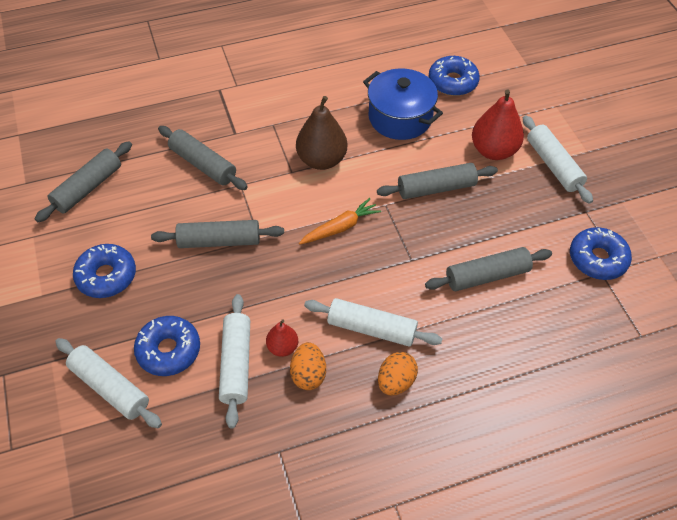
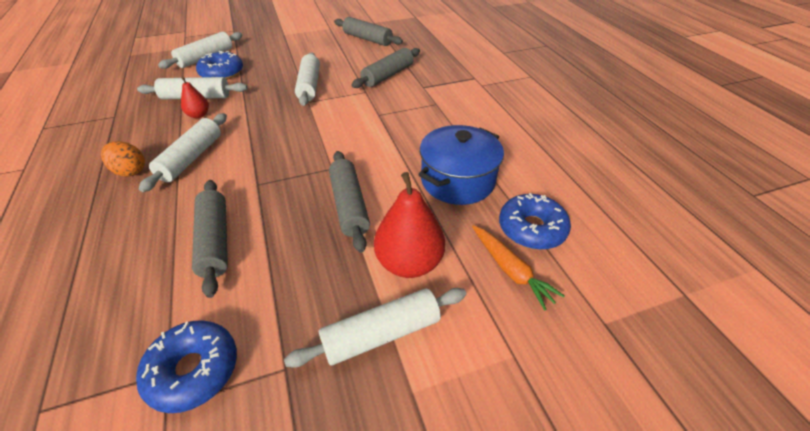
camera: 90 degrees right, 10 degrees down
blue donut [73,244,136,298] -> none
grey rolling pin [151,220,284,248] -> white rolling pin [295,52,320,106]
orange egg [290,342,326,390] -> none
brown pear [296,96,347,170] -> none
orange carrot [299,198,381,244] -> orange carrot moved to [472,225,565,311]

